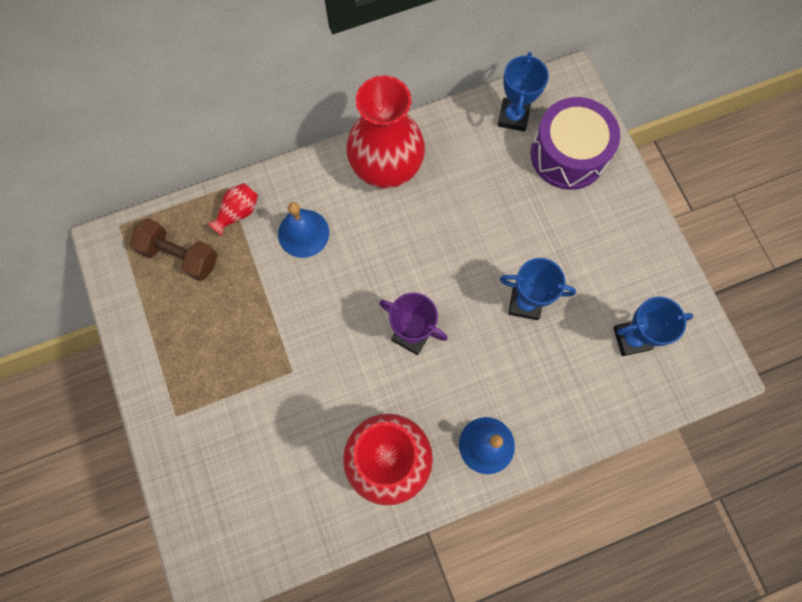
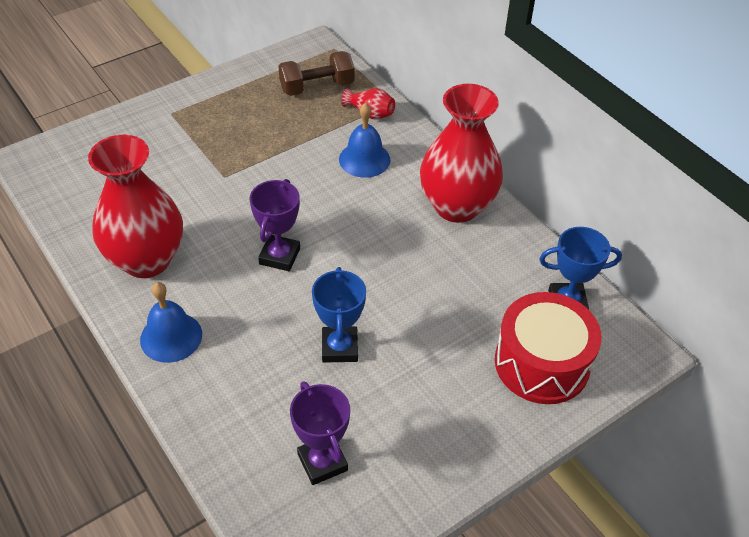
camera: 75 degrees right, 25 degrees down
brown dumbbell [130,218,217,281] -> brown dumbbell turned 60 degrees clockwise [278,51,355,96]
purple drum [531,97,620,190] -> red drum [495,292,602,404]
blue trophy [613,296,693,356] -> purple trophy [290,381,350,485]

